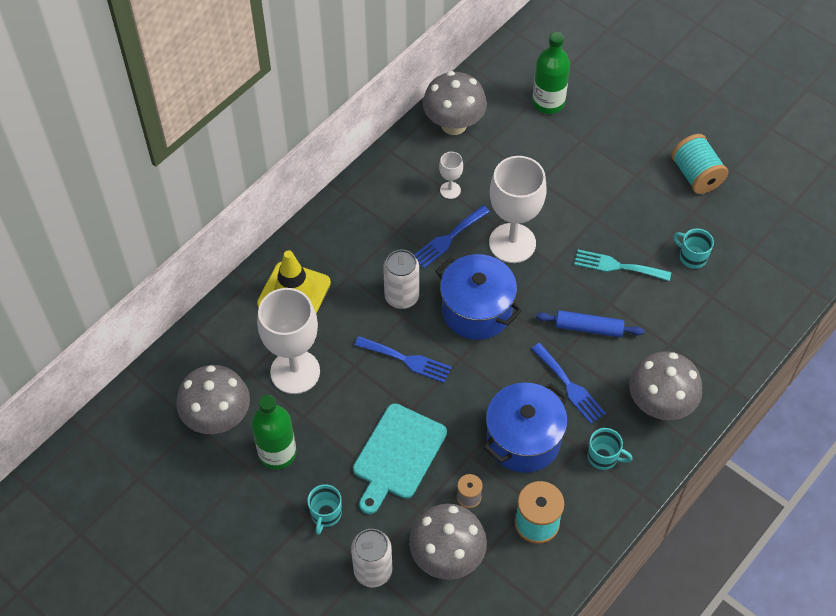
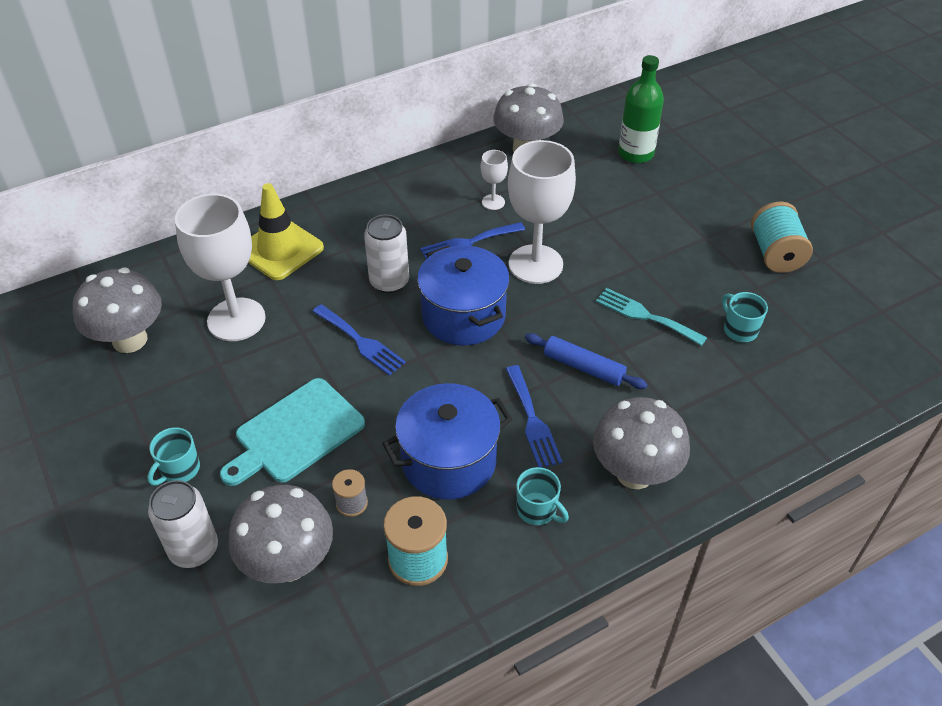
camera: 20 degrees right, 10 degrees down
green bottle [252,395,296,470] -> none

